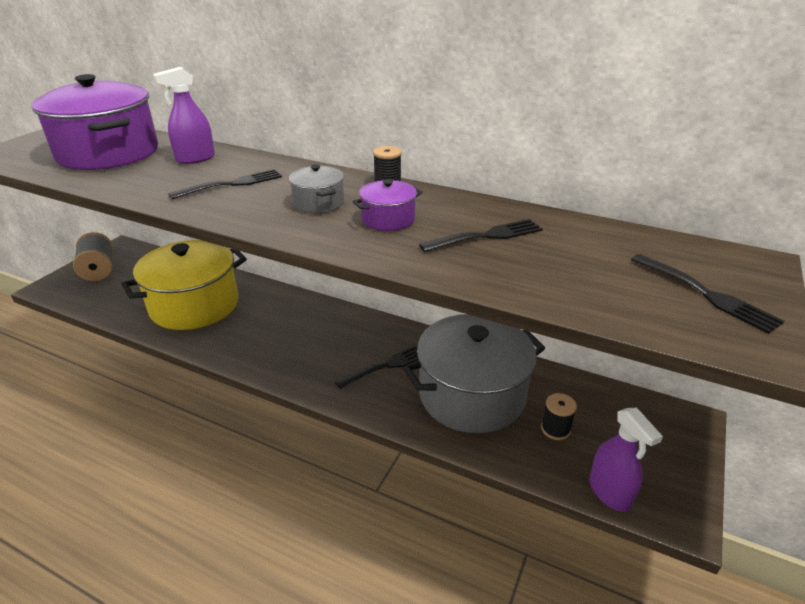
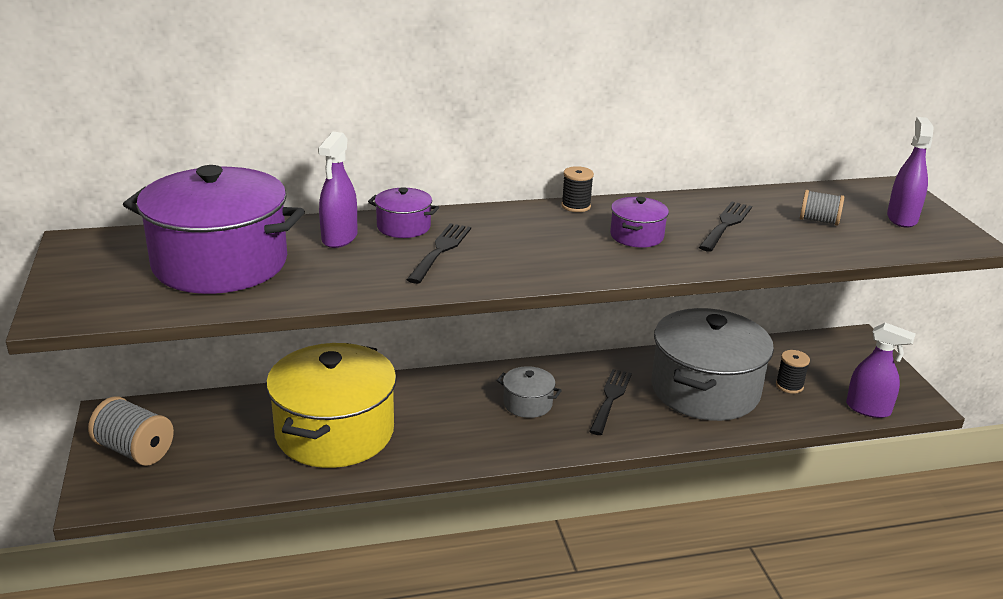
camera: 40 degrees left, 5 degrees down
grey pot [289,164,344,213] -> grey pot moved to [497,366,562,418]
black fork [631,254,785,334] -> purple spray bottle [887,117,934,228]
none -> purple pot [368,187,439,238]
none -> grey spool [800,190,844,225]

